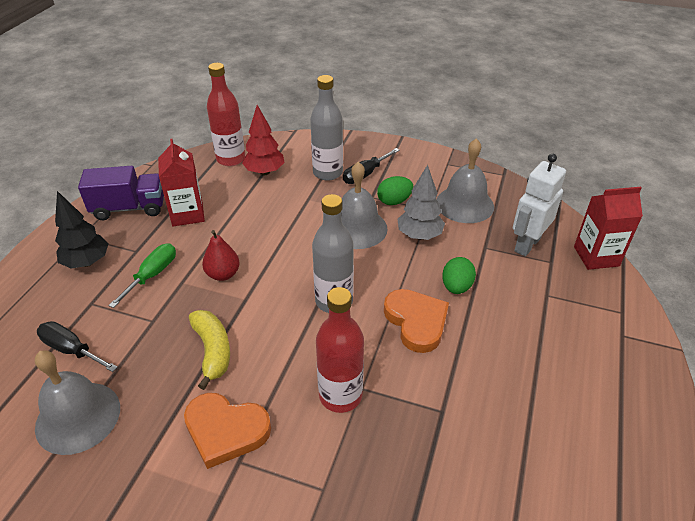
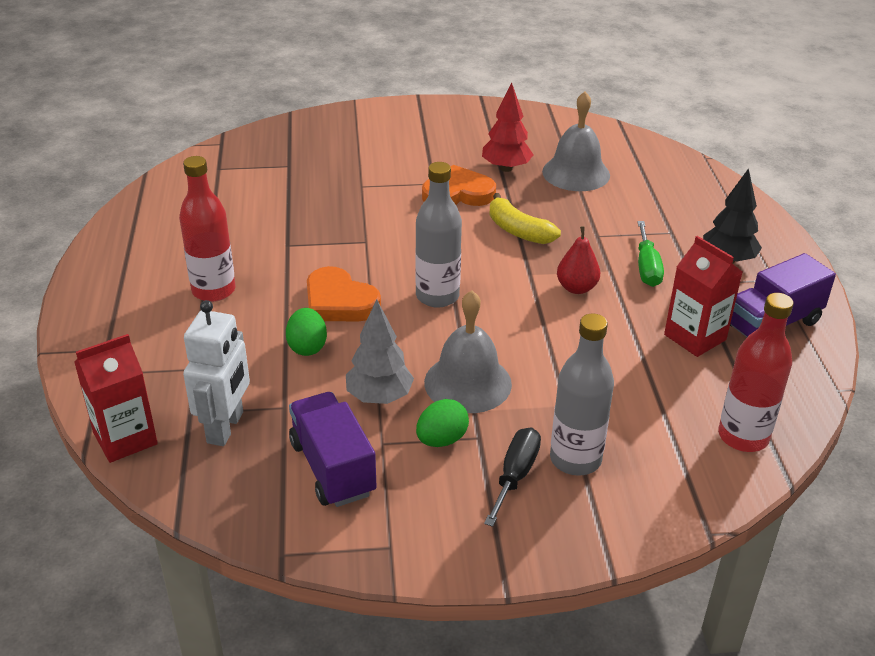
camera: 155 degrees right, 5 degrees down
black screwdriver [37,321,118,372] -> none
red tree [242,105,285,175] -> red tree moved to [482,82,533,172]
red bottle [316,287,364,413] -> red bottle moved to [179,156,235,302]
grey bell [436,138,494,223] -> purple truck [289,392,377,507]

